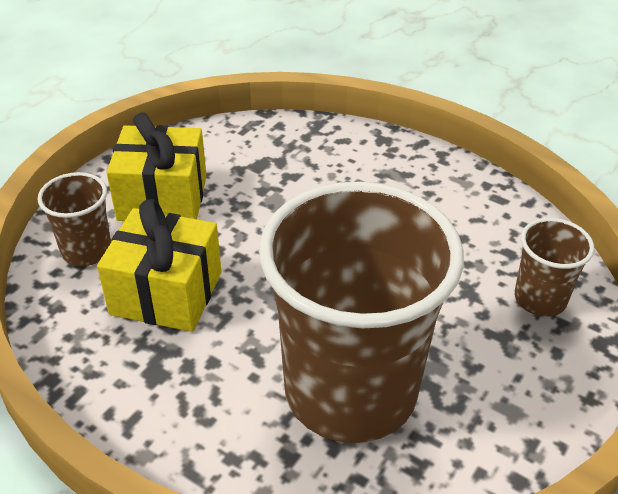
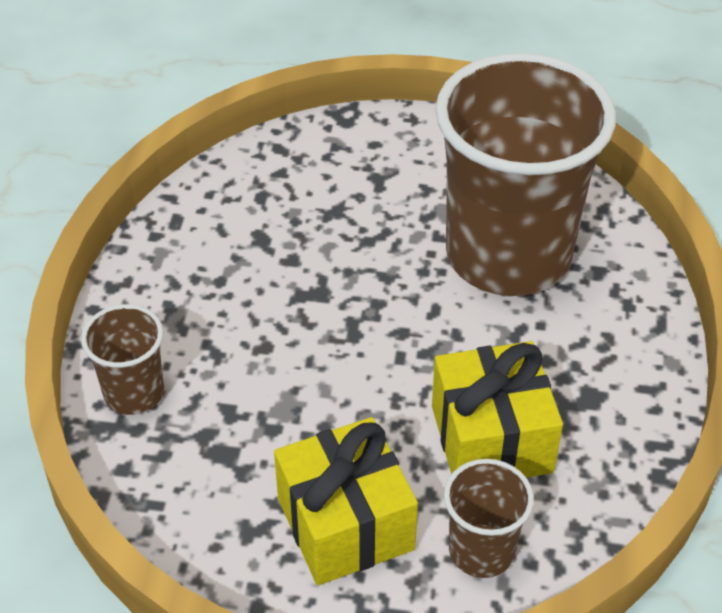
camera: 115 degrees left, 5 degrees up
brown cup [514,218,594,316] -> brown cup moved to [81,304,164,415]

